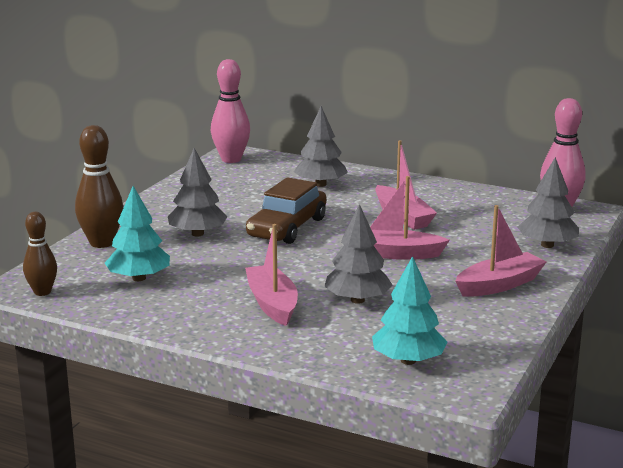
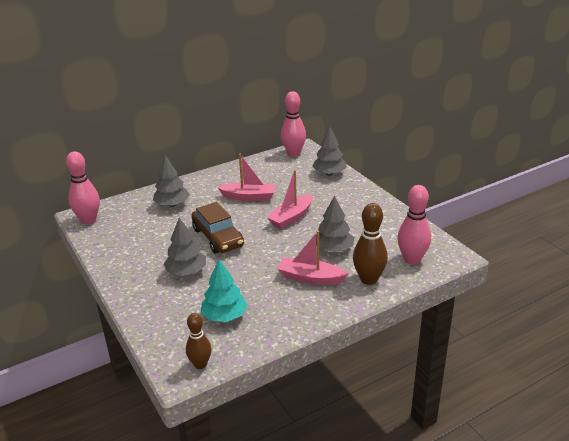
camera: 55 degrees left, 10 degrees up
brown bowling pin [75,125,123,248] -> brown bowling pin moved to [353,203,388,285]
turquoise tree [372,256,447,365] -> pink bowling pin [397,185,431,265]
pink boat [455,205,546,297] -> none

